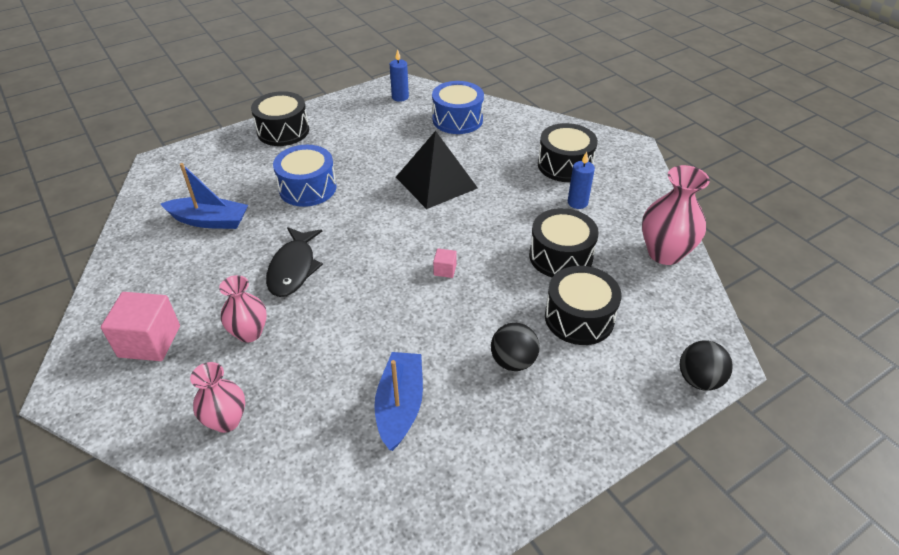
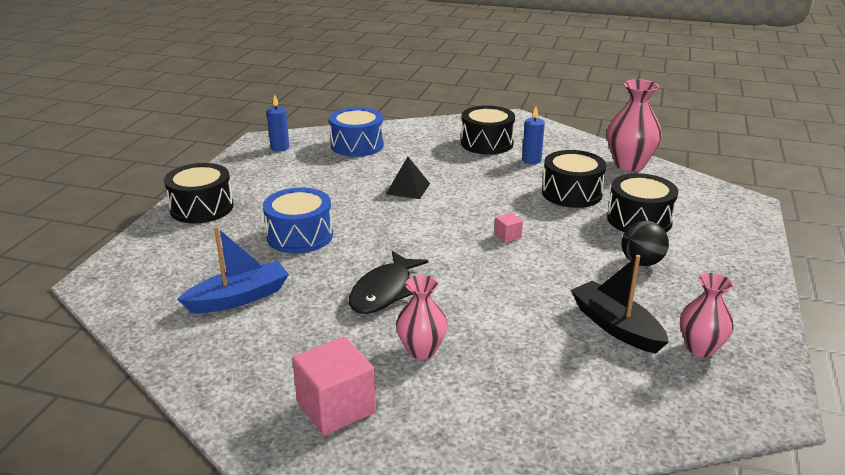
camera: 40 degrees left, 15 degrees down
pink vase [190,362,245,433] -> pink vase moved to [680,273,734,357]
black fish [266,227,323,297] -> black fish turned 60 degrees clockwise [349,251,428,314]
blue boat [374,352,423,451] -> black boat [571,255,669,354]
black pyramid [396,131,478,209] -> black pyramid [386,157,430,199], size x0.56
black ball [680,340,733,391] -> none

